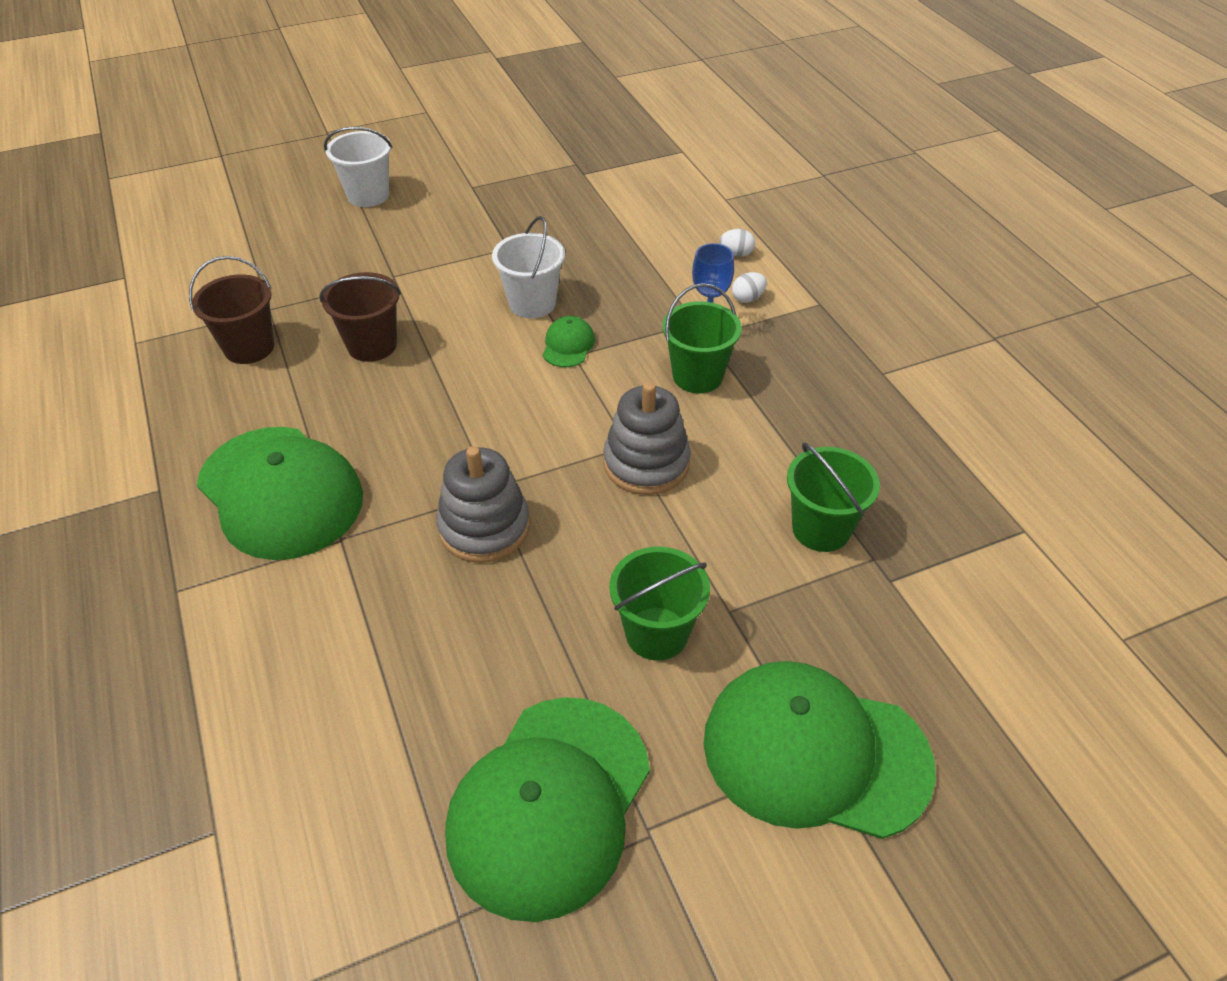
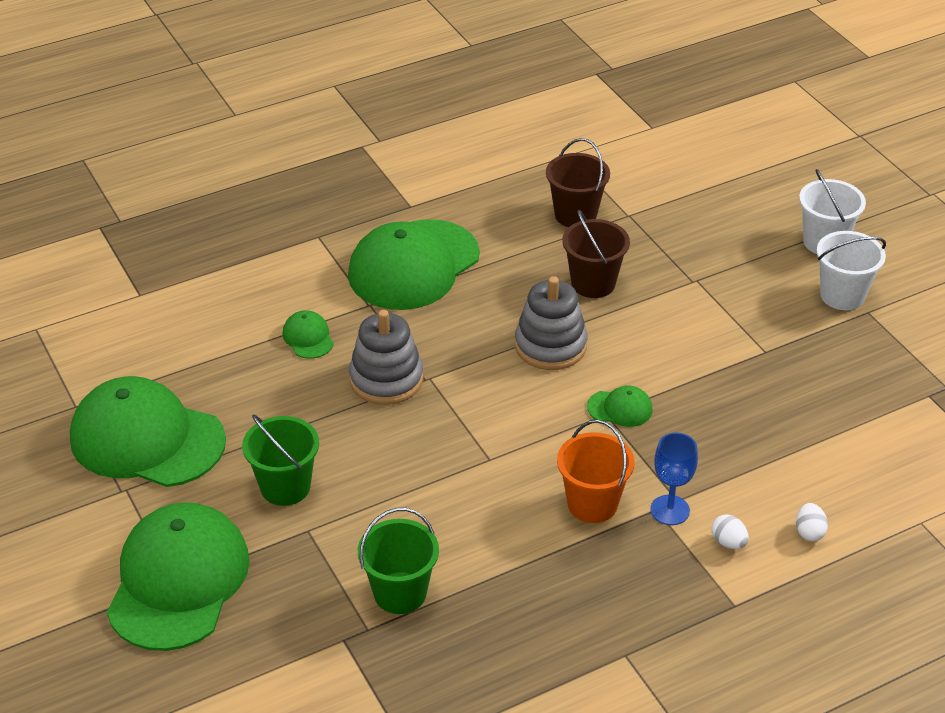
camera: 85 degrees right, 5 degrees down
white bucket [492,216,565,318] -> white bucket moved to [817,231,886,310]
grey stacking toy [603,382,691,495] -> grey stacking toy moved to [515,276,587,370]
green bucket [662,283,742,393] -> orange bucket [557,420,635,523]
none -> green cap [282,310,334,359]

